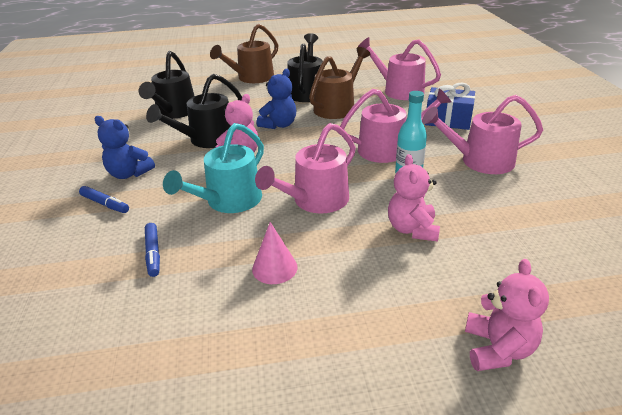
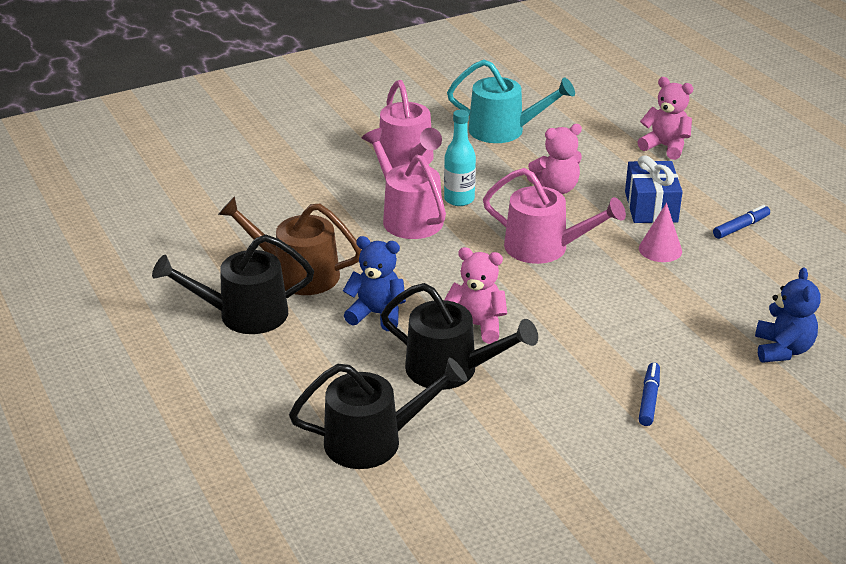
camera: 110 degrees left, 0 degrees up
blue teddy bear [95,116,155,179] -> blue teddy bear moved to [755,268,821,363]
blue marker [145,223,160,277] -> blue marker moved to [713,205,770,239]
turquoise watering can [163,123,264,213] -> turquoise watering can moved to [447,60,575,143]
brown watering can [210,24,278,83] -> none
pink watering can [358,37,441,100] -> none
blue gift [425,82,475,130] -> blue gift moved to [625,155,683,223]
pink teddy bear [465,259,549,371] -> pink teddy bear turned 45 degrees clockwise [638,77,693,160]

